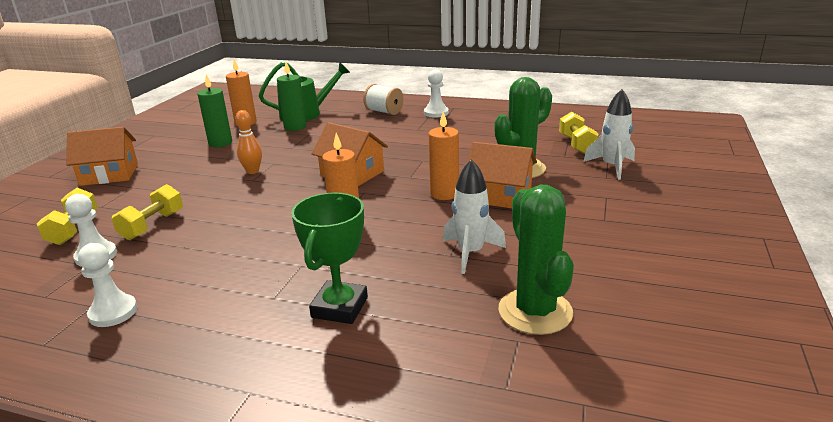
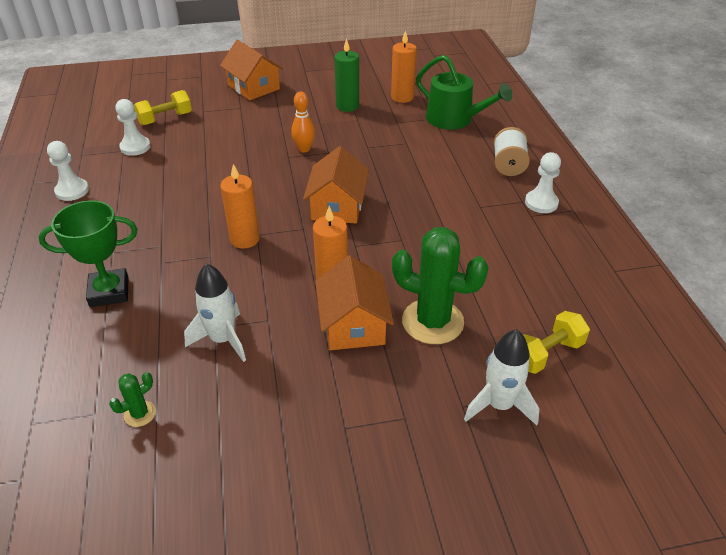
camera: 60 degrees right, 15 degrees up
yellow dumbbell [112,184,183,240] -> none
green candle [277,62,306,131] -> none
green cactus [499,185,574,335] -> green cactus [109,372,156,427], size x0.45

